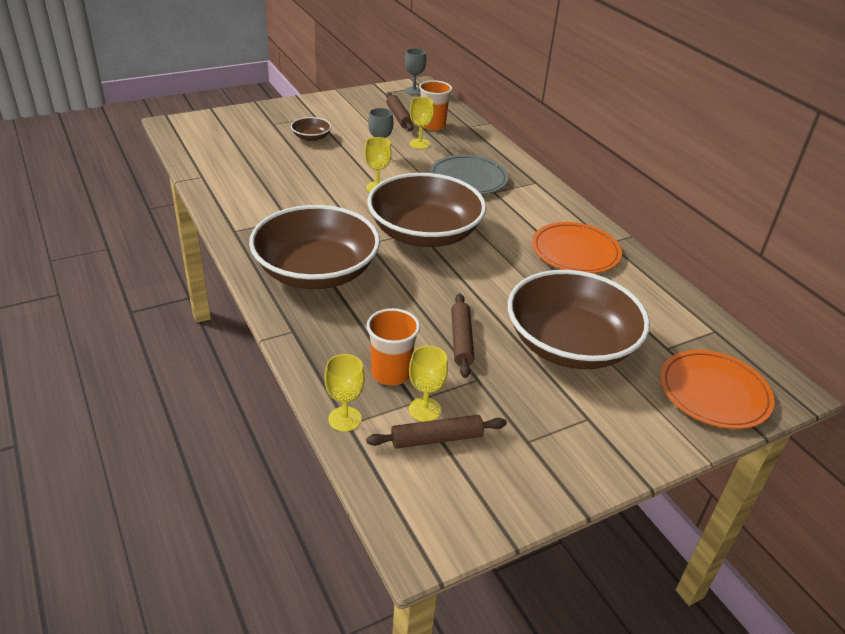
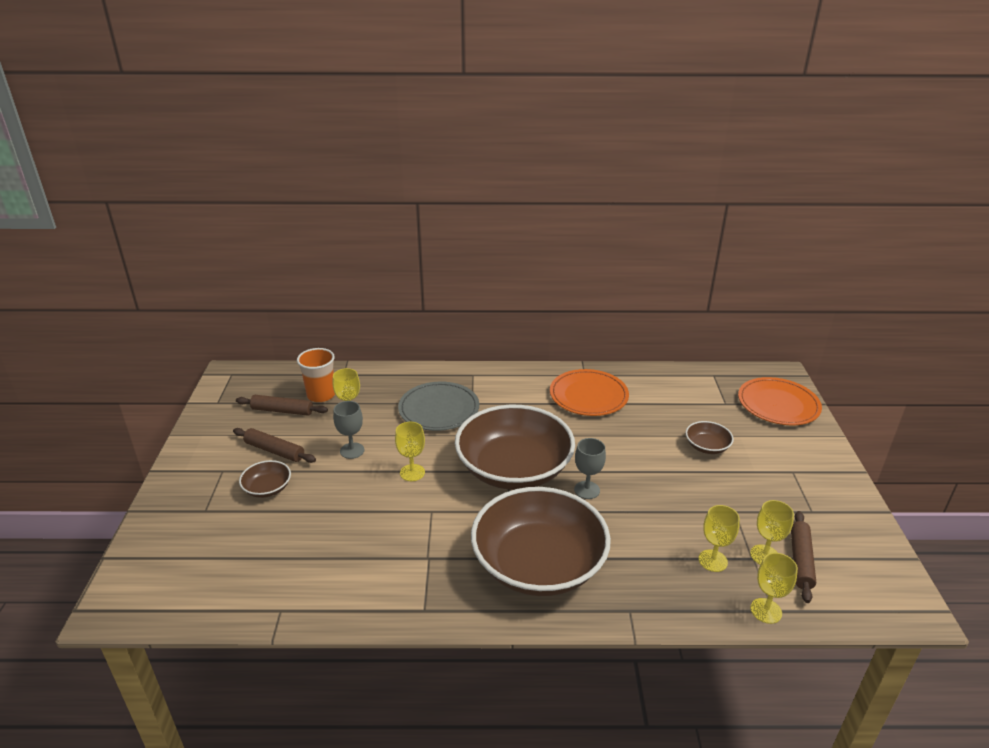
camera: 60 degrees left, 5 degrees down
orange cup [367,308,420,385] -> yellow goblet [698,505,740,572]
grey goblet [405,48,426,95] -> grey goblet moved to [574,438,606,499]
brown rolling pin [451,294,474,378] -> brown rolling pin moved to [233,428,316,463]
brown bowl [508,270,650,369] -> brown bowl [686,421,734,454], size x0.41

